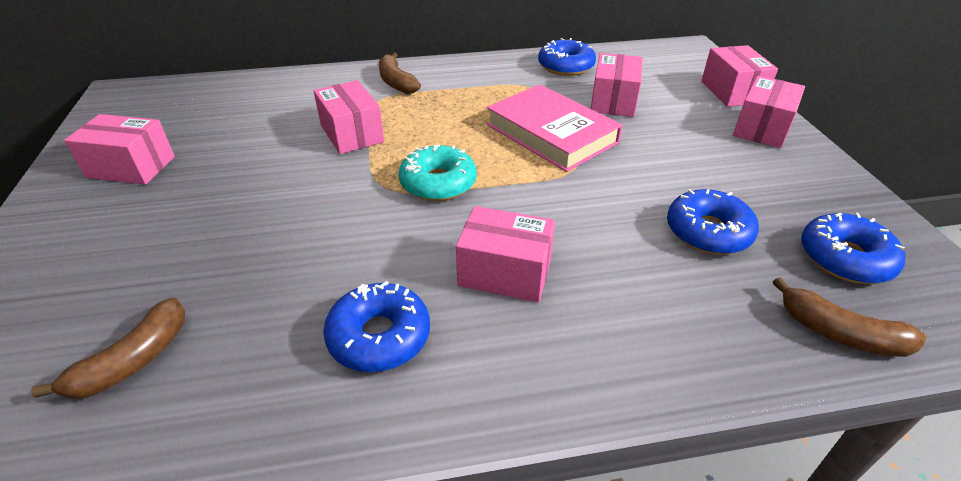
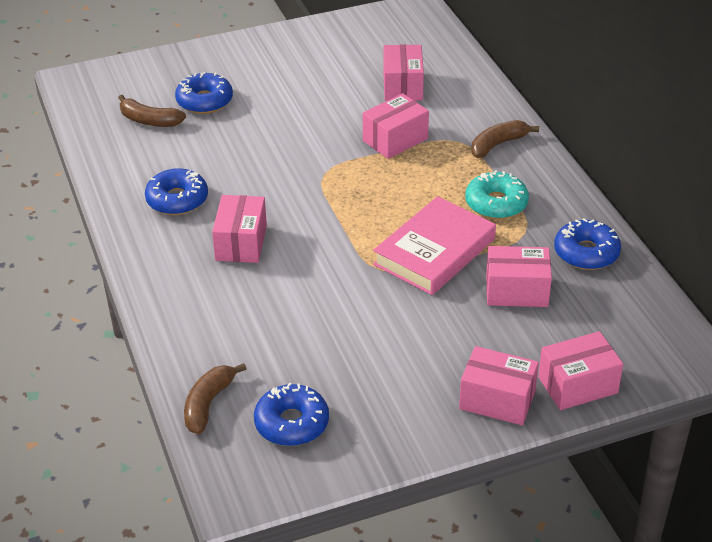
camera: 80 degrees right, 0 degrees up
pink box [64,114,175,185] -> pink box moved to [383,45,424,101]
turquoise donut [398,144,476,201] -> turquoise donut moved to [465,170,529,219]
blue donut [667,189,759,254] -> blue donut moved to [175,72,233,114]

